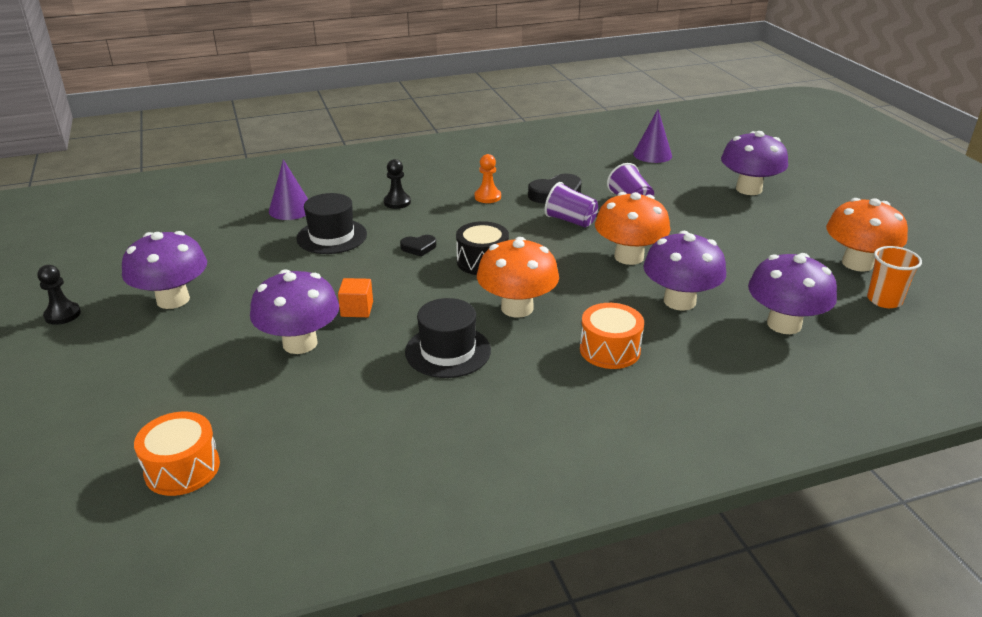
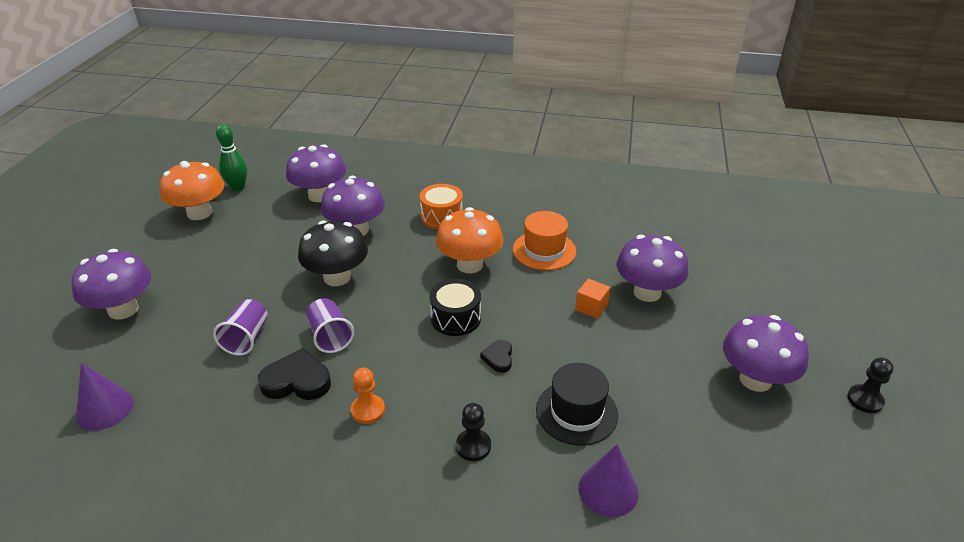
camera: 150 degrees left, 5 degrees up
orange drum [134,411,220,496] -> none
black heart [400,235,436,257] -> black heart turned 105 degrees counterclockwise [481,340,512,373]
black hat [405,298,491,378] -> orange hat [513,211,576,270]
orange mushroom [595,192,671,265] -> black mushroom [298,220,368,286]
orange cup [867,246,922,308] -> green bowling pin [216,124,247,191]

